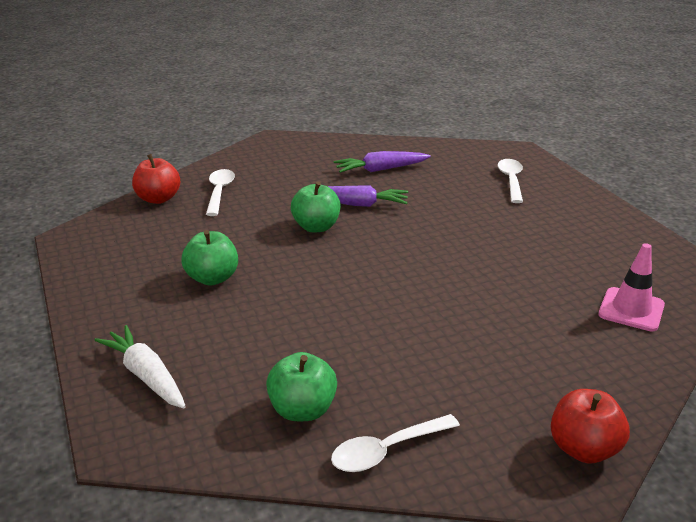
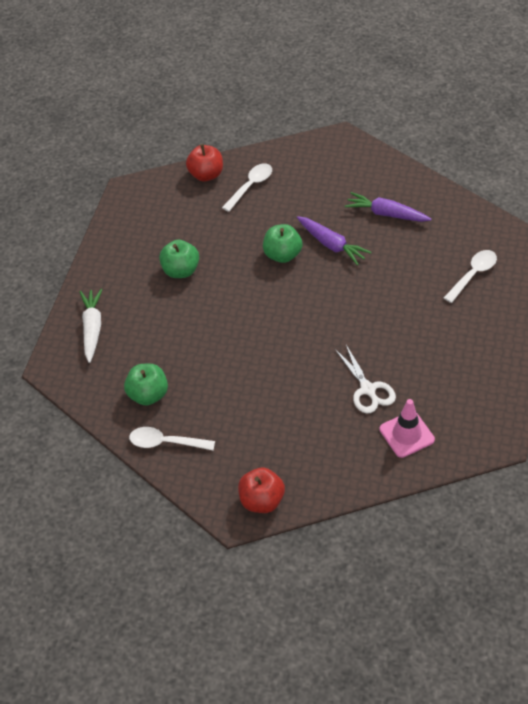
camera: 40 degrees right, 20 degrees up
none -> white scissors [335,345,396,413]

